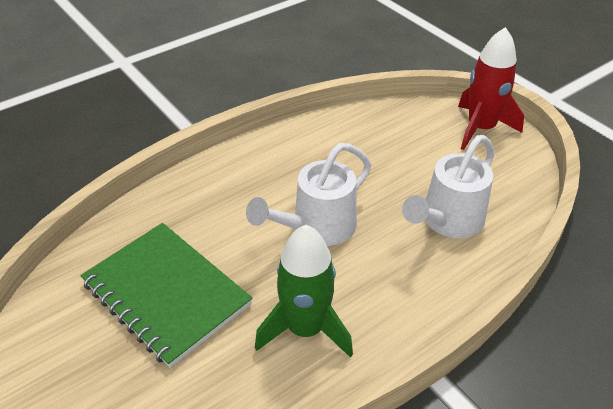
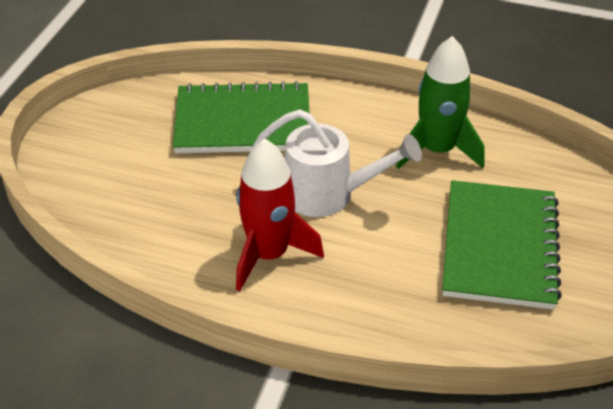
camera: 125 degrees left, 0 degrees up
white watering can [402,135,494,238] -> green notebook [173,81,310,153]
red rocket [458,27,524,150] -> red rocket moved to [236,138,324,291]

